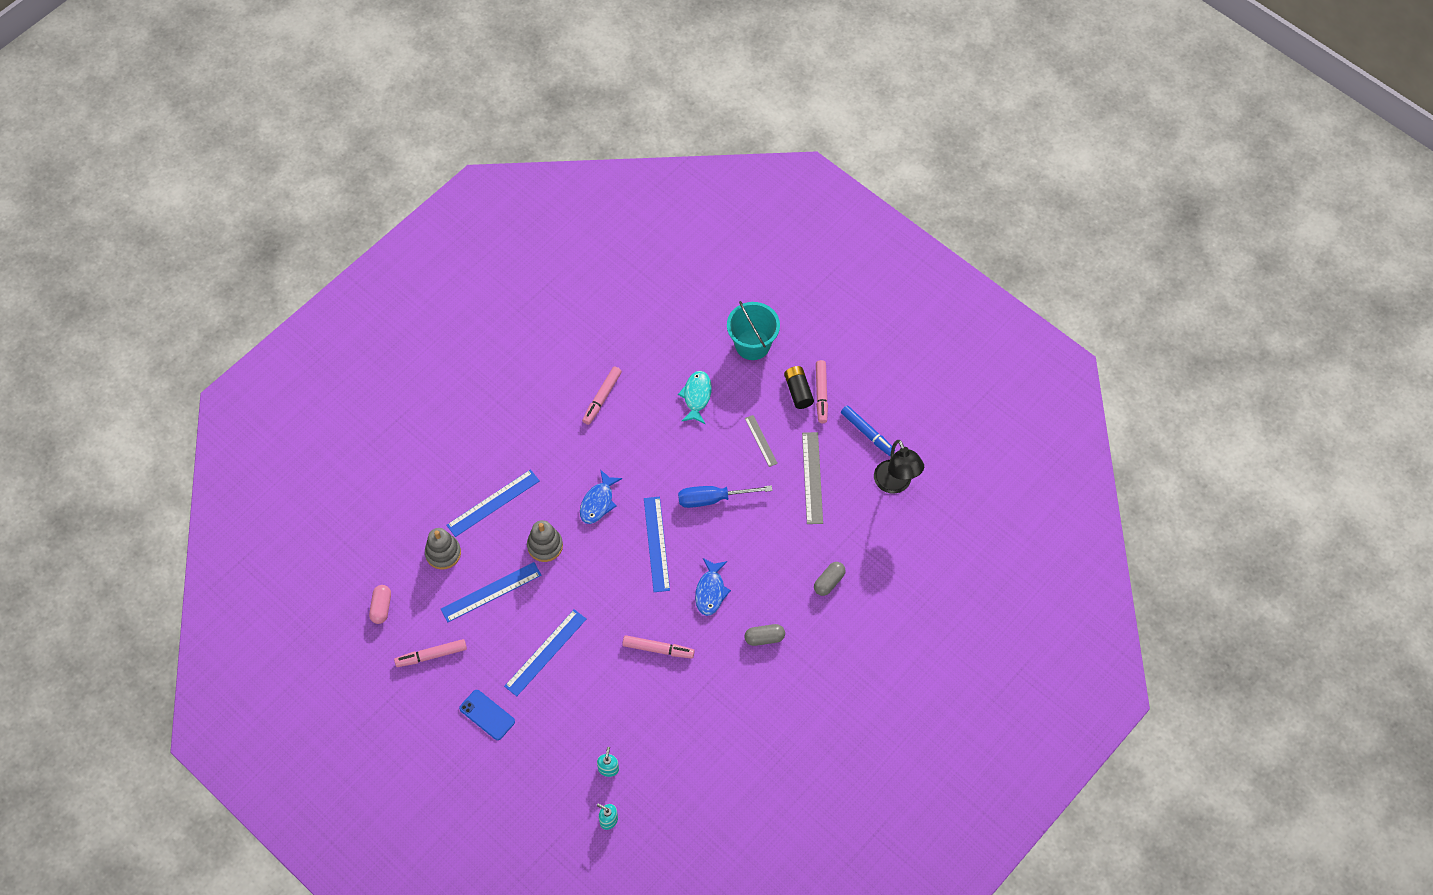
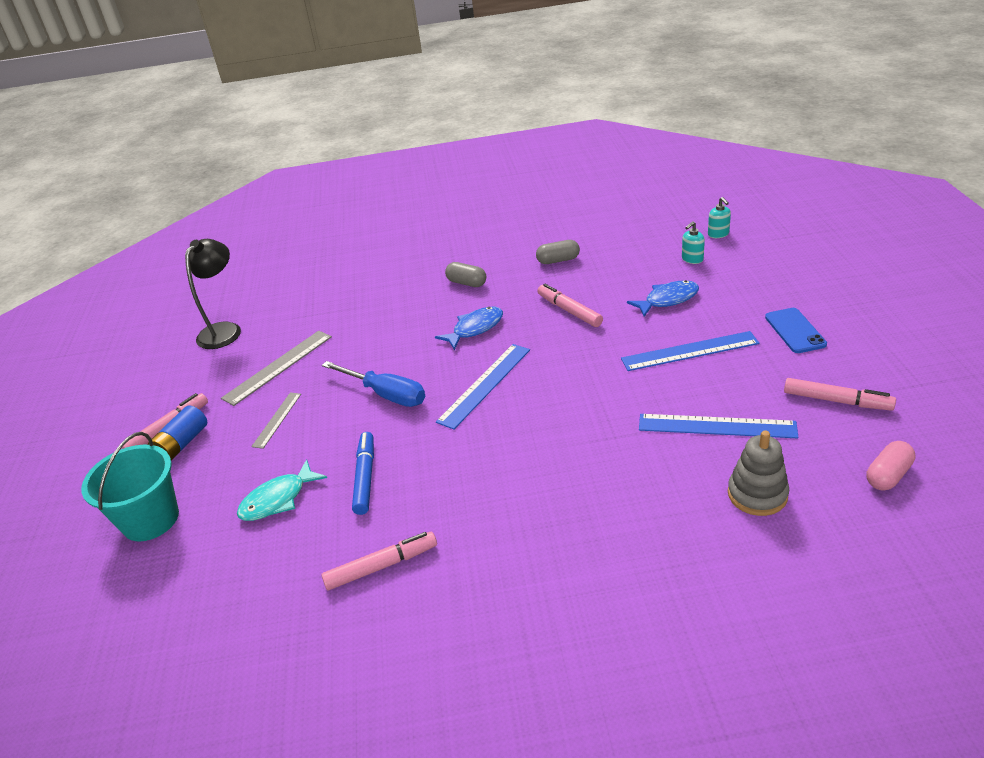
camera: 135 degrees left, 25 degrees down
blue ruler [446,469,540,537] -> none
grey stacking toy [527,520,563,562] -> none
blue fish [580,469,622,524] -> blue fish moved to [627,280,699,317]
black battery [784,366,814,409] -> blue battery [148,406,207,461]
grey capsule [814,562,846,596] -> grey capsule moved to [536,240,580,264]
blue marker [841,406,895,456] -> blue marker moved to [352,432,374,515]

